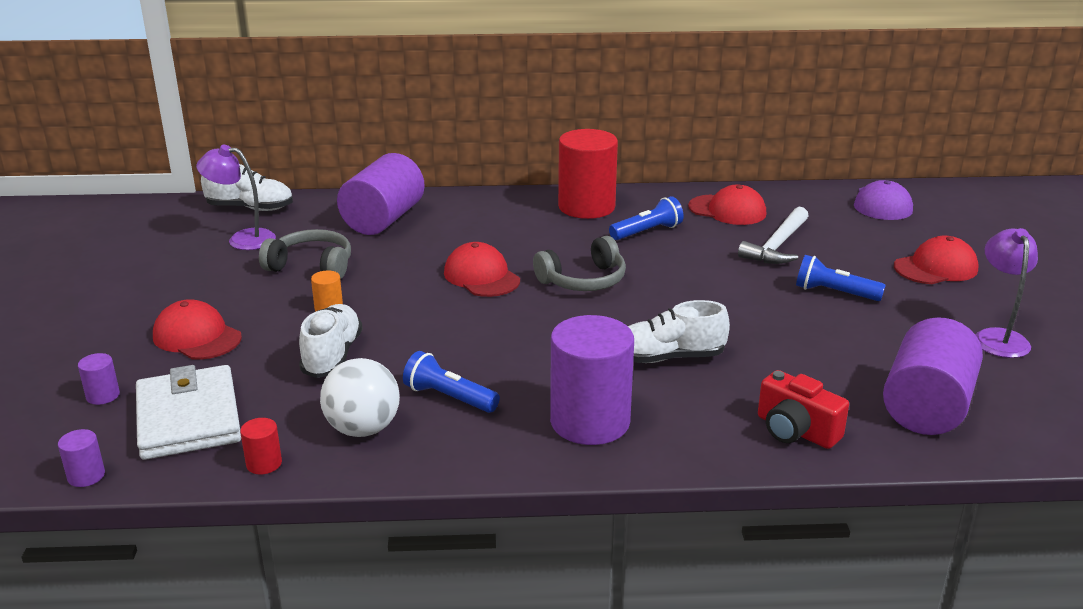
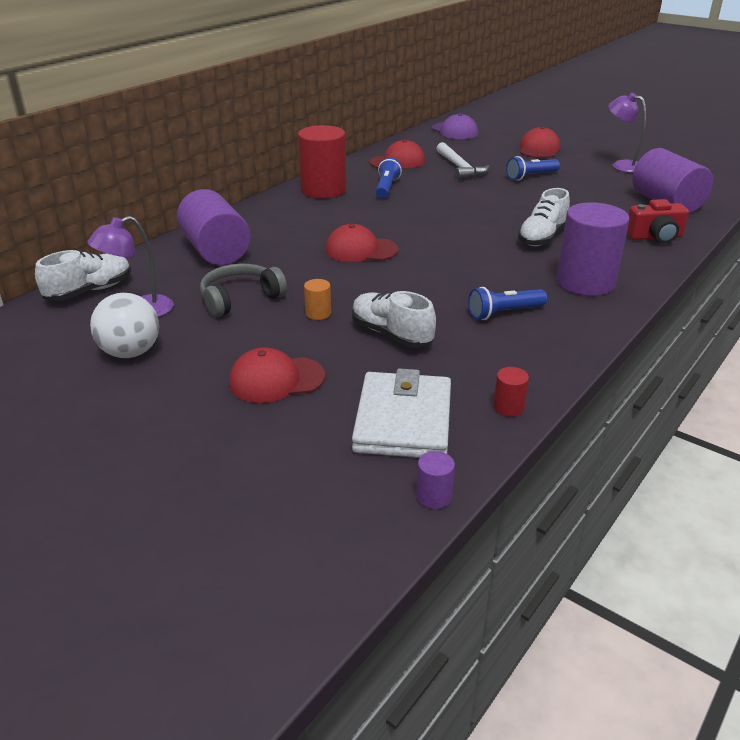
camera: 50 degrees left, 5 degrees up
purple cylinder [78,353,120,405] -> none
white wallet [136,365,241,460] -> white wallet turned 75 degrees clockwise [352,368,451,458]
white ball [320,358,400,437] -> white ball moved to [90,293,159,358]
grey headphones [533,236,626,291] -> none

